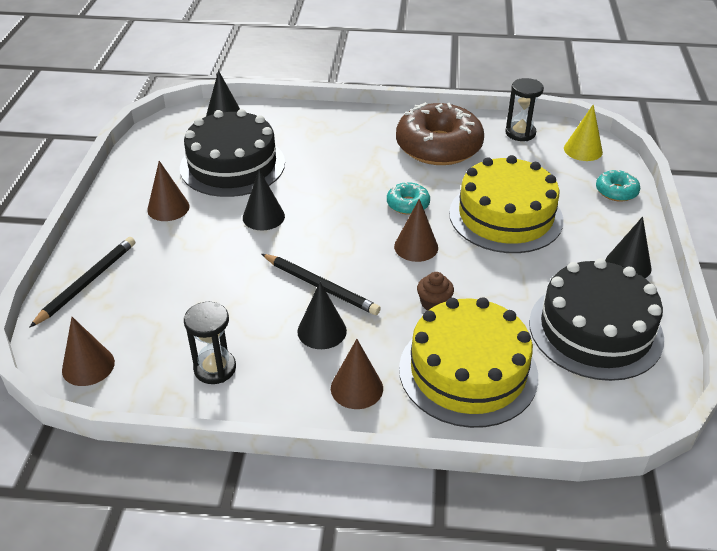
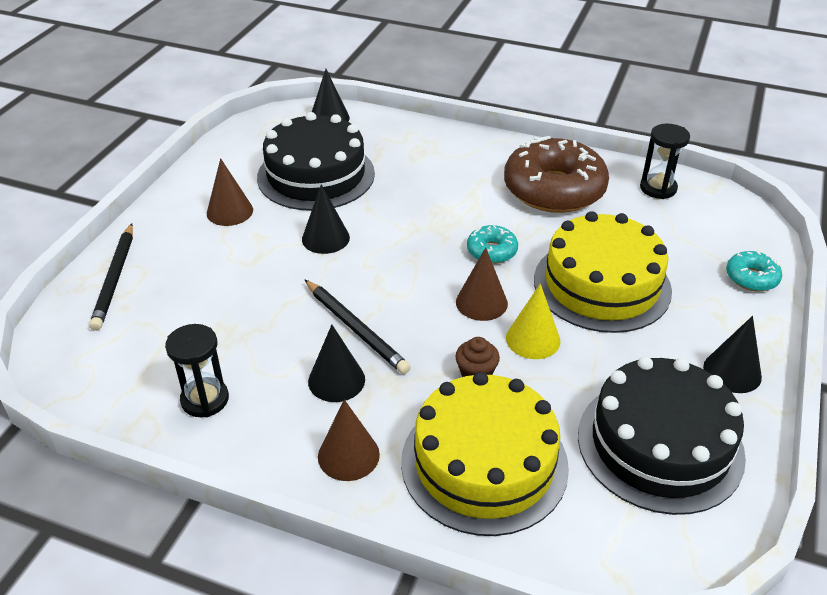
camera: 15 degrees right, 0 degrees up
black pencil [29,237,135,328] -> black pencil turned 135 degrees clockwise [89,223,133,331]
brown cone [62,317,115,386] -> none
yellow cone [564,104,603,161] -> yellow cone moved to [506,284,560,359]

